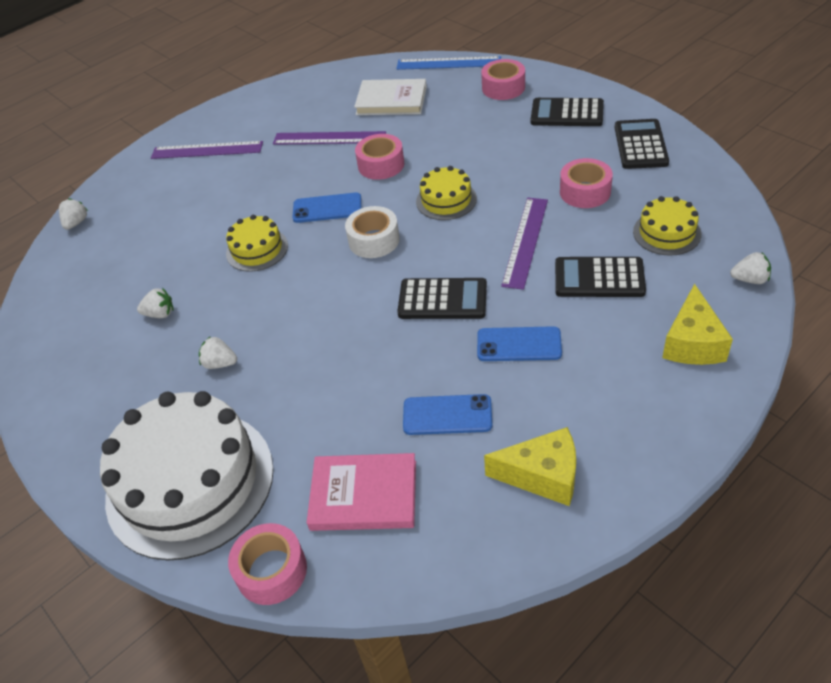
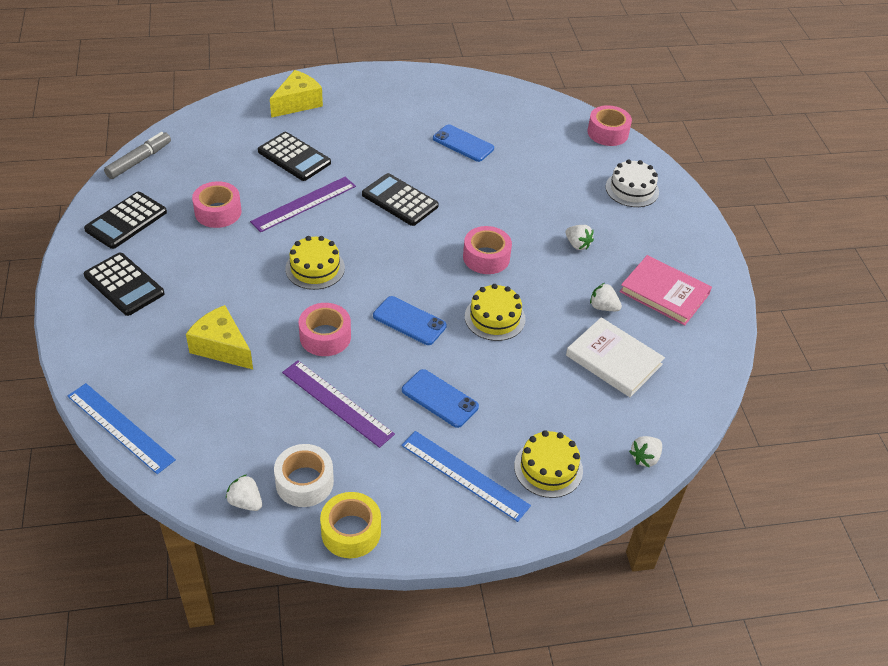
camera: 155 degrees left, 0 degrees up
white cake [100,391,274,561] -> white cake [606,159,659,207], size x0.47
purple ruler [151,141,263,159] -> blue ruler [401,431,531,522]
pink book [306,453,416,531] -> pink book moved to [619,255,712,326]
white tape [345,206,400,258] -> white tape moved to [274,444,334,507]
white book [354,79,427,115] -> white book moved to [566,317,665,397]
blue phone [477,326,562,361] -> blue phone moved to [402,369,479,428]
pink tape [481,59,525,100] -> pink tape moved to [463,226,512,274]
yellow cheese [484,427,576,506] -> yellow cheese moved to [186,305,253,369]
yellow cake [633,196,701,256] -> yellow cake moved to [514,430,583,498]
white strawberry [730,252,771,284] -> white strawberry moved to [226,474,262,511]
none -> grey marker [104,132,171,179]
none -> yellow tape [320,492,381,558]

